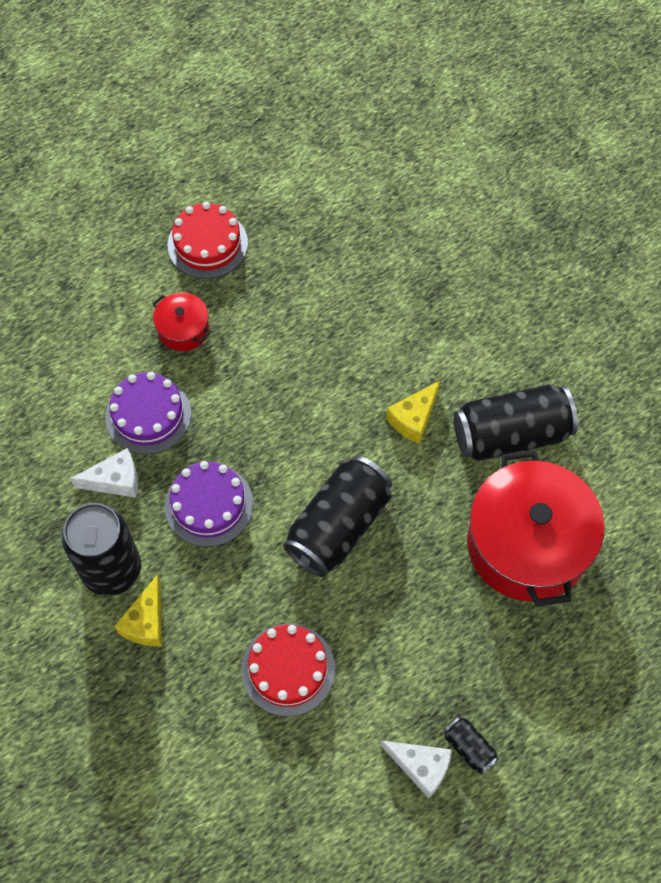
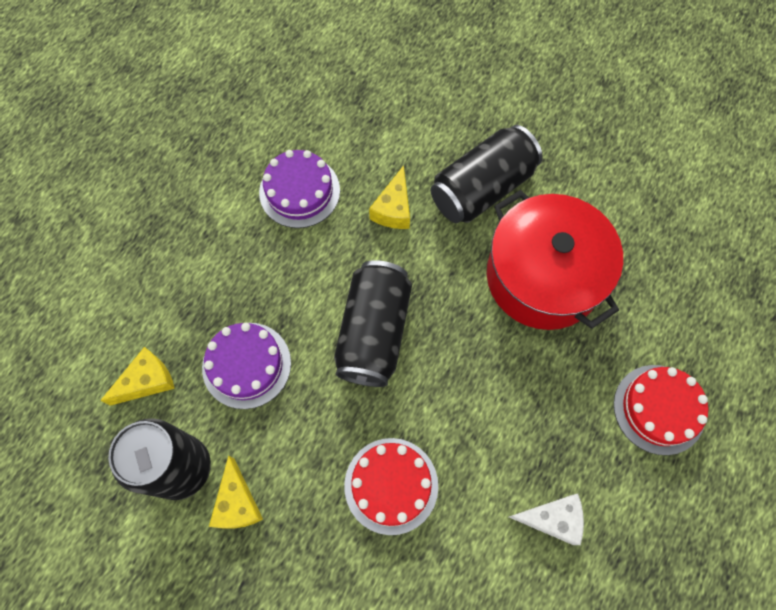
camera: 25 degrees left, 5 degrees up
white cheese [70,448,138,498] -> yellow cheese [100,347,175,406]
purple cake [105,372,191,455] -> purple cake moved to [259,150,340,228]
red pot [153,292,210,351] -> none
red cake [168,202,248,279] -> red cake moved to [614,365,708,455]
black can [443,716,499,775] -> none

